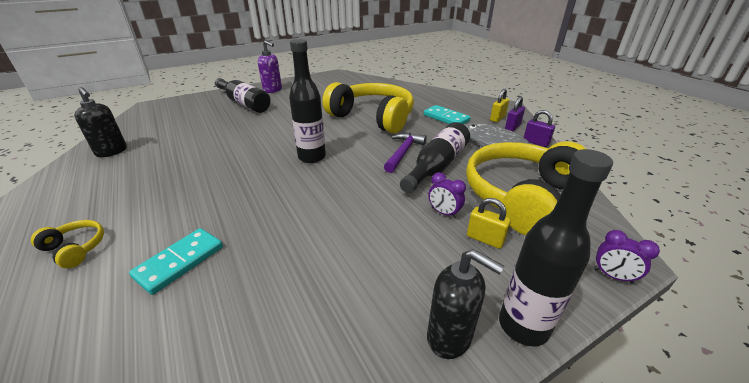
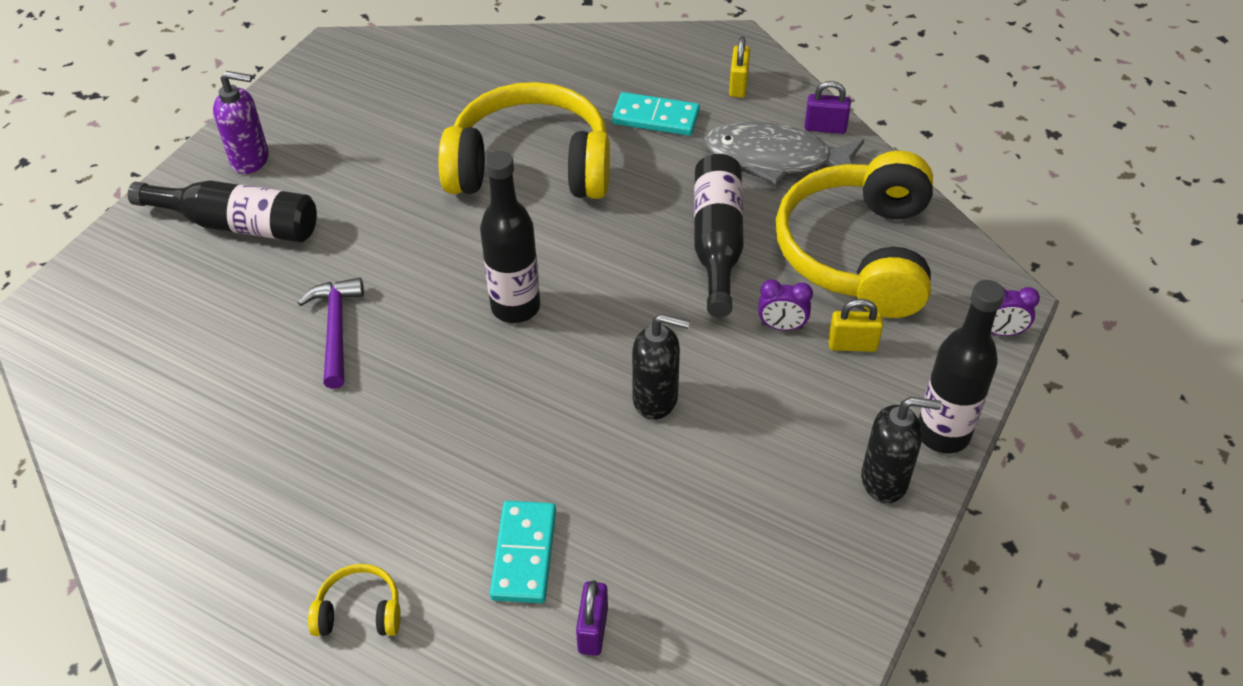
camera: 30 degrees left, 15 degrees up
black soap dispenser [74,87,127,157] -> black soap dispenser moved to [632,314,690,420]
purple hammer [384,133,427,173] -> purple hammer moved to [298,278,364,389]
purple padlock [505,96,525,132] -> purple padlock moved to [576,580,608,656]

